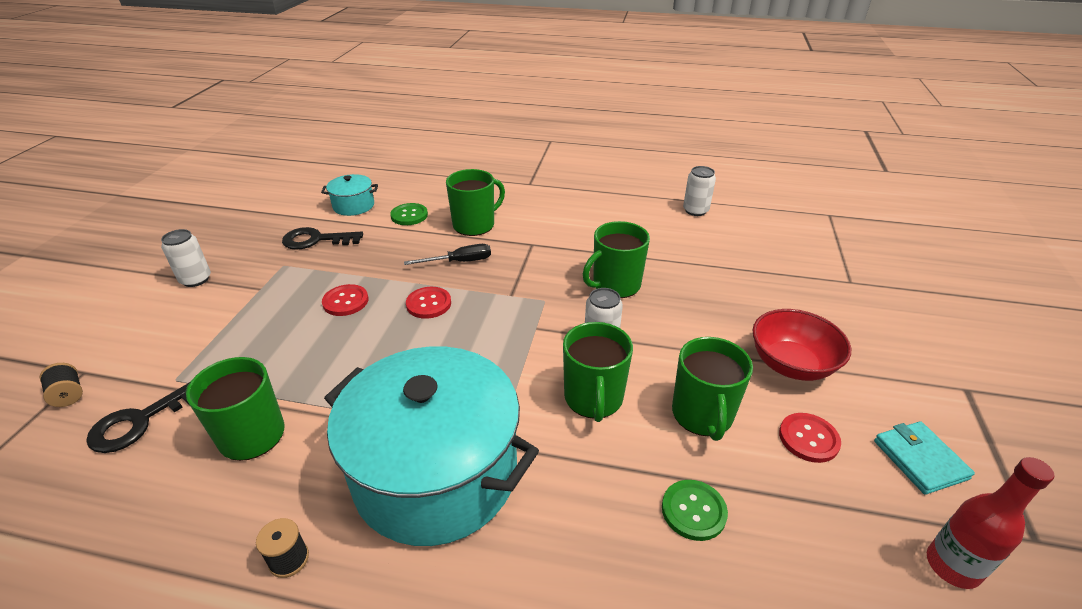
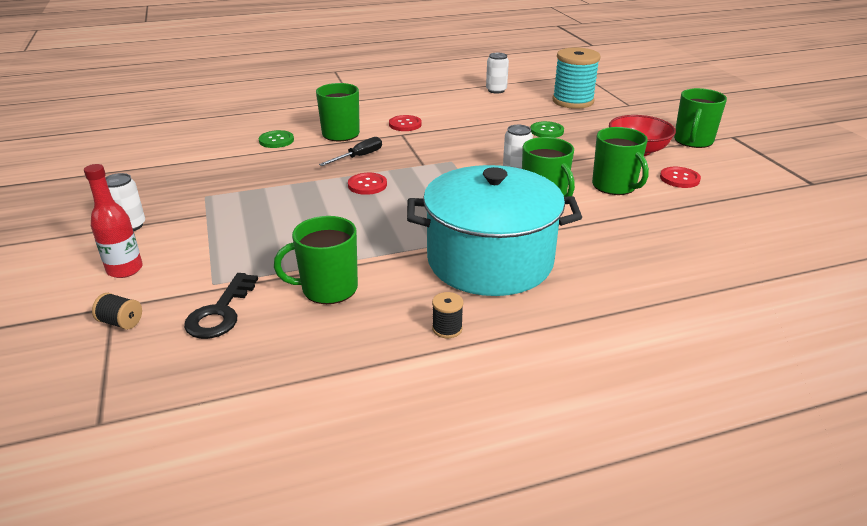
camera: 30 degrees left, 5 degrees down
black key [282,227,363,250] -> none
turquoise pot [321,174,378,216] -> none
red button [322,284,368,316] -> red button moved to [389,115,422,131]
green mug [583,221,650,298] -> green mug moved to [674,88,727,148]
green button [662,480,728,541] -> green button moved to [530,121,564,138]
turquoise wallet [874,421,975,495] -> none
red bottle [927,457,1055,589] -> red bottle moved to [84,164,143,278]
none -> turquoise spool [552,47,600,109]

